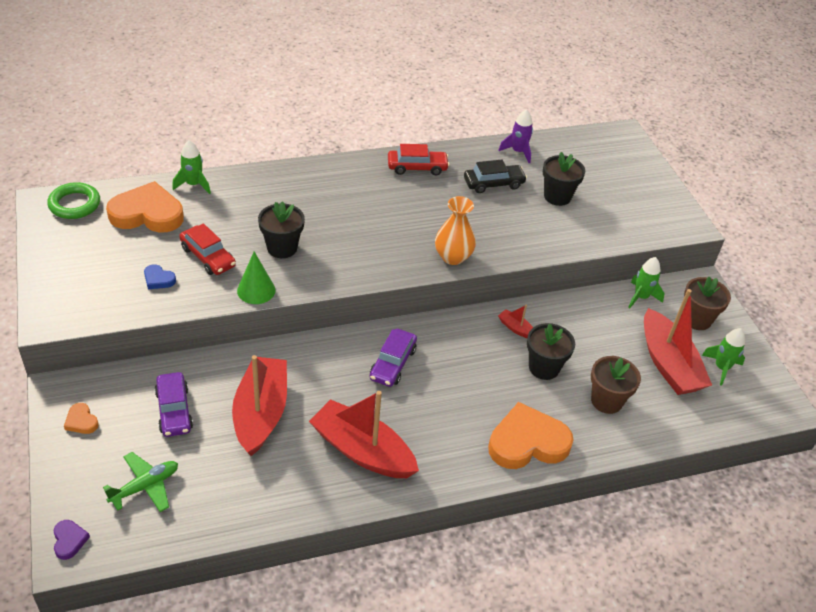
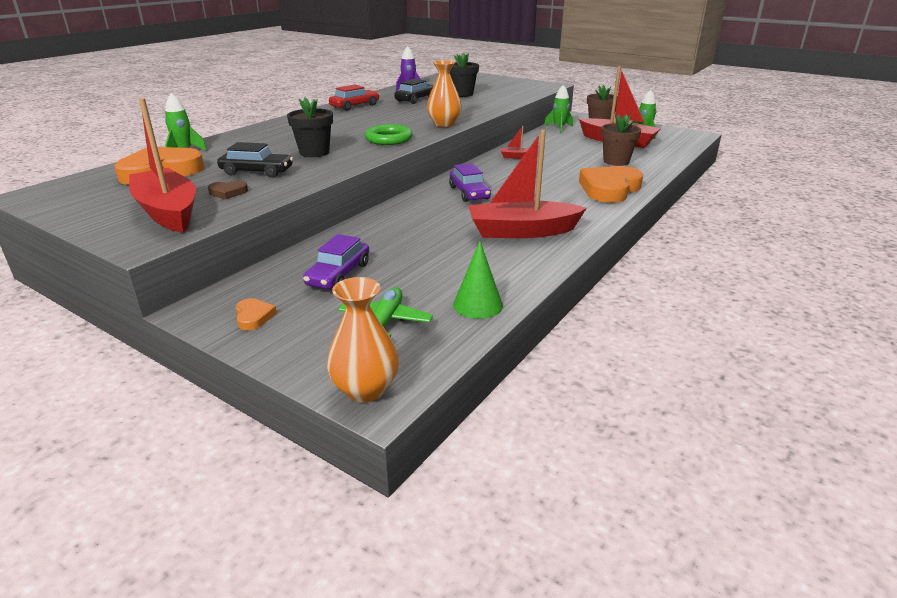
camera: 35 degrees left, 15 degrees down
green ring [47,182,100,219] -> green ring moved to [365,124,412,145]
purple heart [54,520,90,560] -> orange vase [327,277,399,402]
orange heart [64,403,99,434] -> orange heart turned 120 degrees counterclockwise [236,298,277,330]
blue heart [144,264,176,289] -> brown heart [208,181,248,199]
purple car [155,372,193,437] -> purple car turned 75 degrees clockwise [303,234,369,289]
red car [179,223,236,275] -> black car [217,142,293,178]
red boat [232,355,287,456] -> red boat moved to [129,98,196,233]
green cone [237,252,275,304] -> green cone moved to [453,241,503,319]
black flower pot [527,323,575,380] -> none

